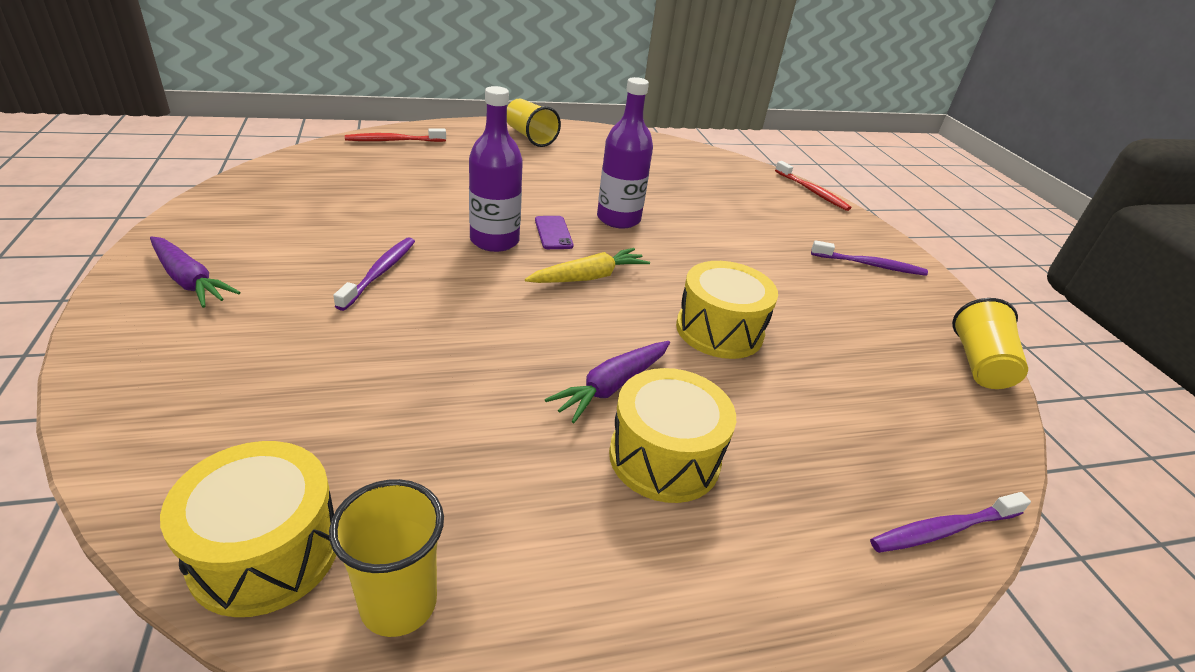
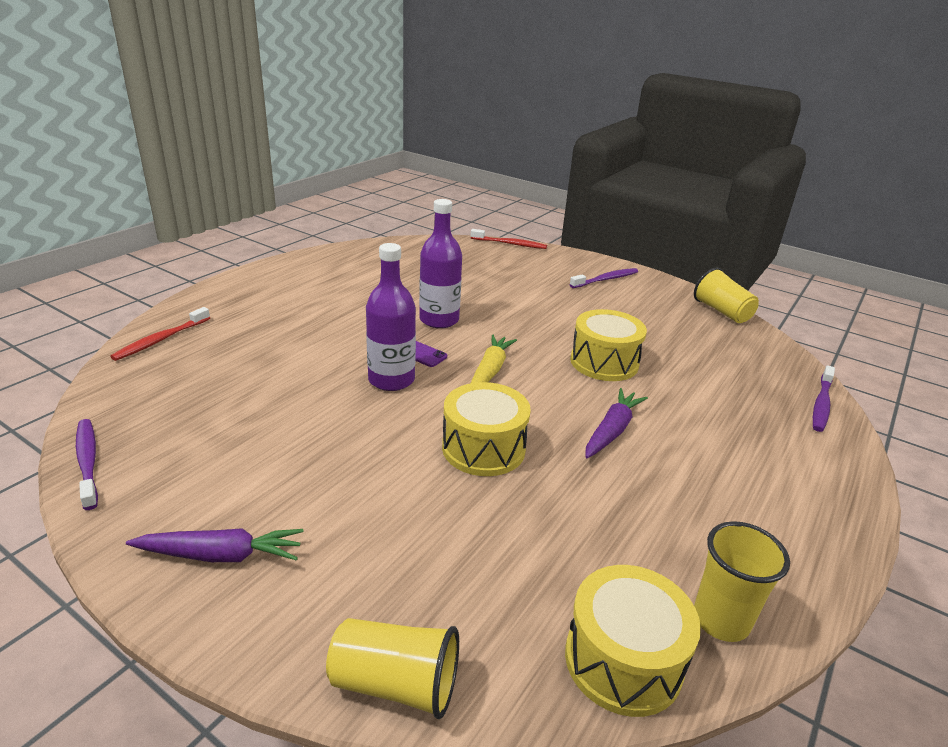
camera: 40 degrees left, 5 degrees down
purple toothbrush [333,237,415,311] -> purple toothbrush moved to [76,419,98,510]
yellow cup [507,99,561,147] -> yellow cup moved to [326,618,459,719]
purple carrot [545,341,670,423] -> purple carrot turned 150 degrees counterclockwise [585,388,648,458]
yellow drum [609,368,736,503] -> yellow drum moved to [442,382,531,476]

